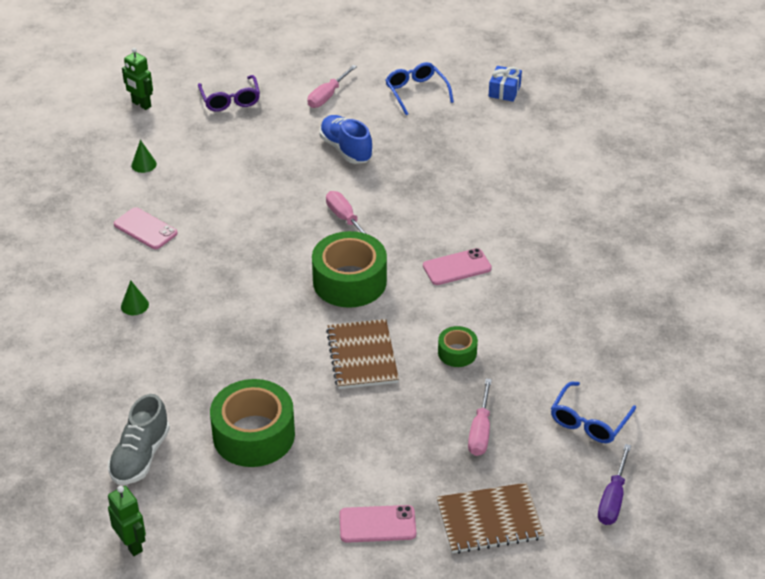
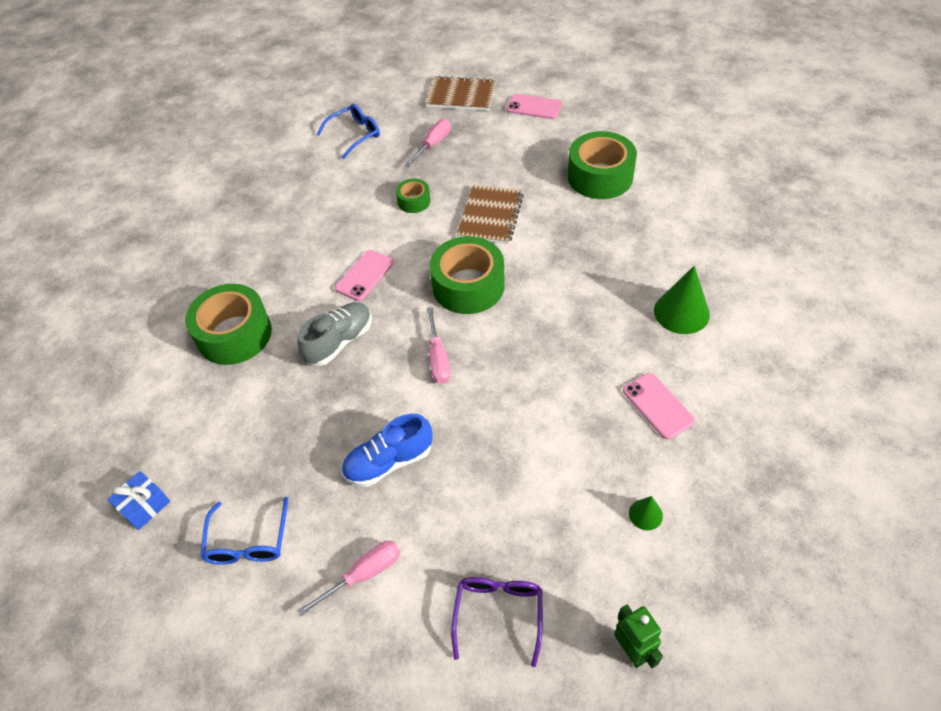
camera: 155 degrees left, 10 degrees up
grey shoe [108,394,170,485] -> grey shoe moved to [298,302,372,366]
green robot [108,486,146,556] -> none
green cone [121,280,149,315] -> green cone [654,266,710,334], size x1.95
blue shoe [320,115,373,164] -> blue shoe turned 75 degrees clockwise [342,414,433,487]
pink phone [423,248,492,285] -> pink phone turned 60 degrees counterclockwise [335,250,394,301]
purple screwdriver [598,444,631,525] -> none
none -> green tape [185,284,272,365]

